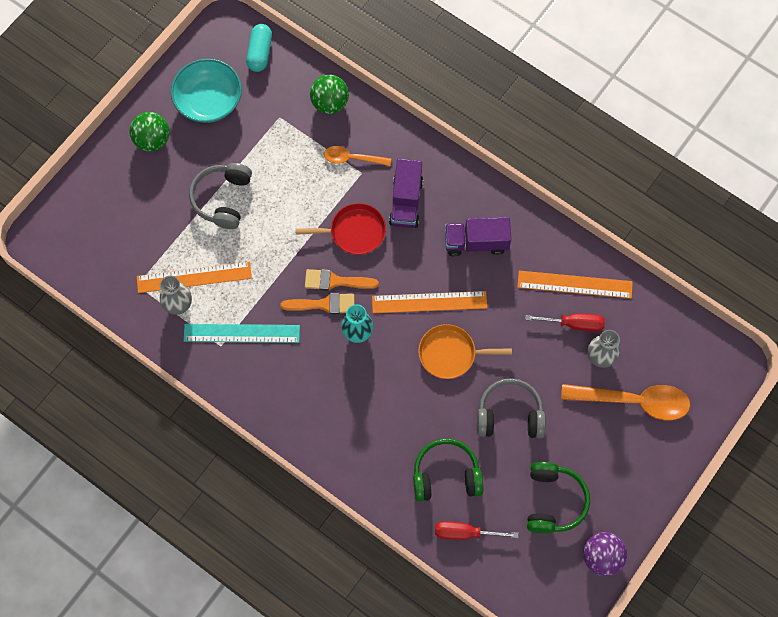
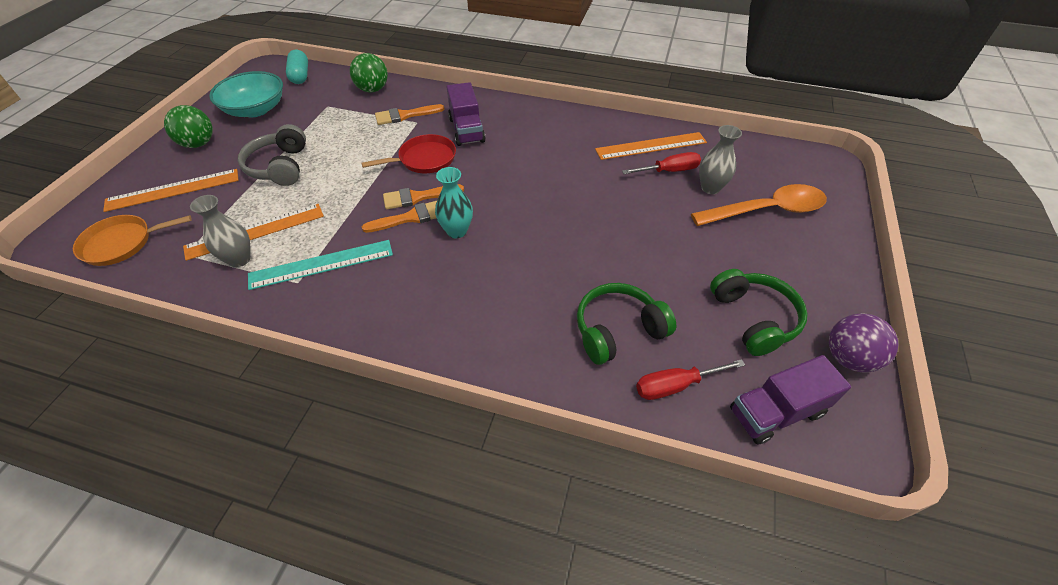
camera: 20 degrees left, 20 degrees down
orange spoon [324,146,391,166] -> orange brush [375,104,444,125]
orange ruler [372,291,487,313] -> orange ruler moved to [103,169,239,212]
orange pan [418,324,512,379] -> orange pan moved to [73,215,192,266]
purple truck [445,217,511,256] -> purple truck moved to [730,355,851,445]
grey headphones [477,378,546,439] -> none

